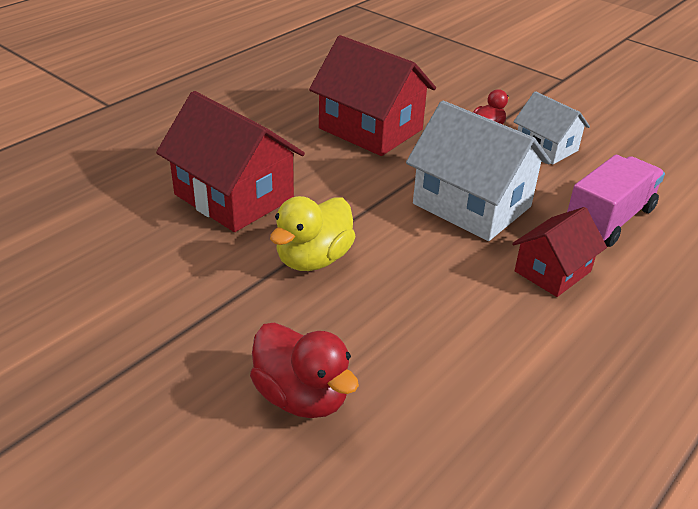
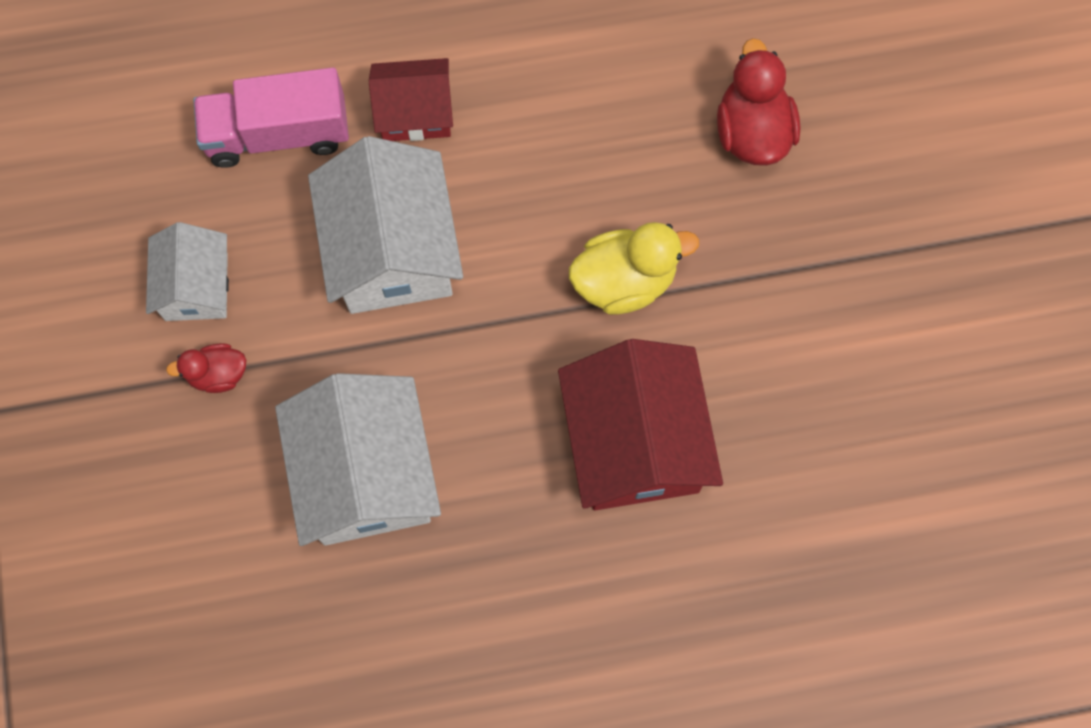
camera: 140 degrees left, 35 degrees up
red house [309,35,436,156] -> white house [275,373,441,546]

